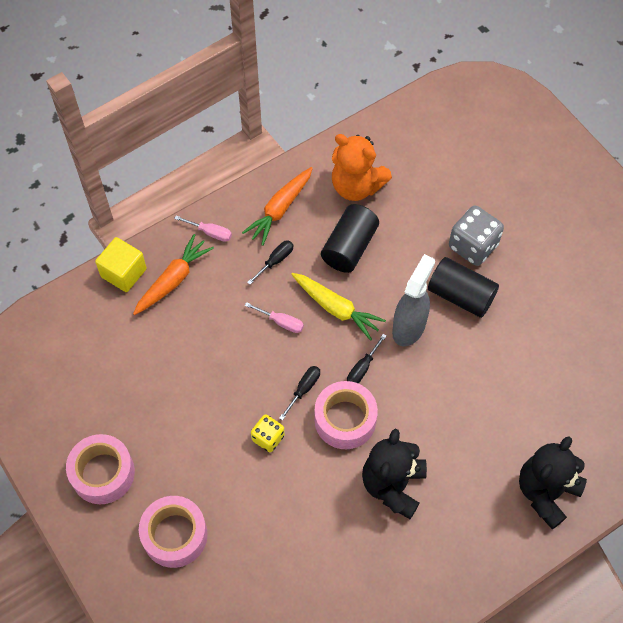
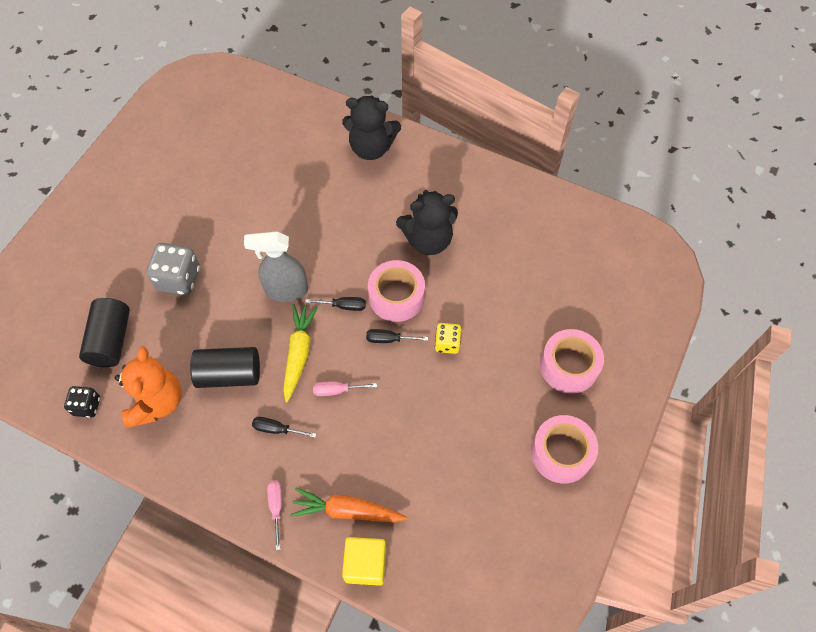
camera: 120 degrees left, 0 degrees up
orange carrot [242,167,313,246] -> none
pink screwdriver [245,302,304,333] -> pink screwdriver turned 90 degrees counterclockwise [313,381,377,396]
black cylinder [428,257,499,318] -> black cylinder moved to [79,298,130,367]
none -> black dice [64,386,100,418]

